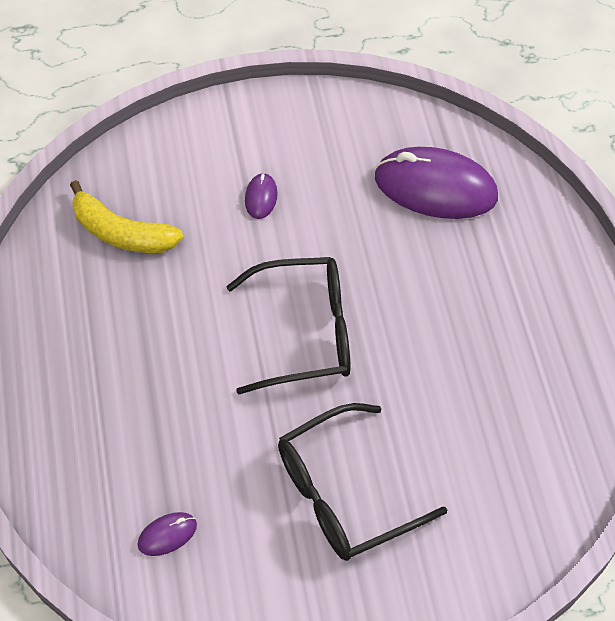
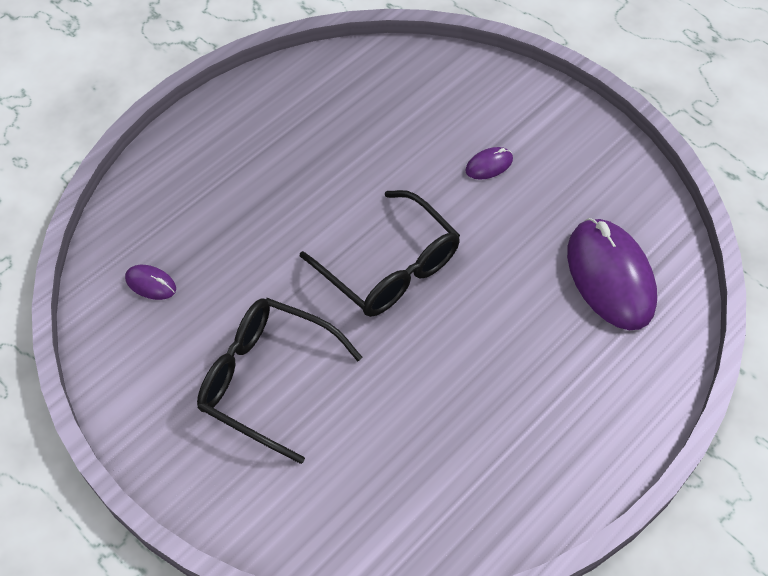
camera: 55 degrees right, 0 degrees up
yellow banana [70,180,183,253] -> none

